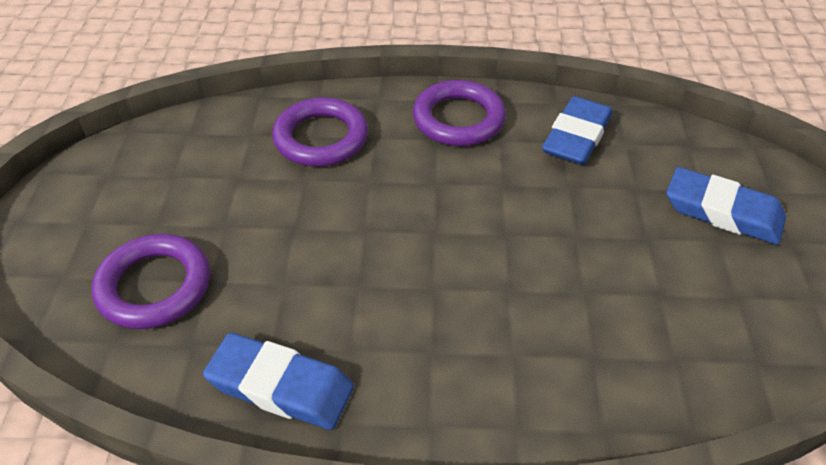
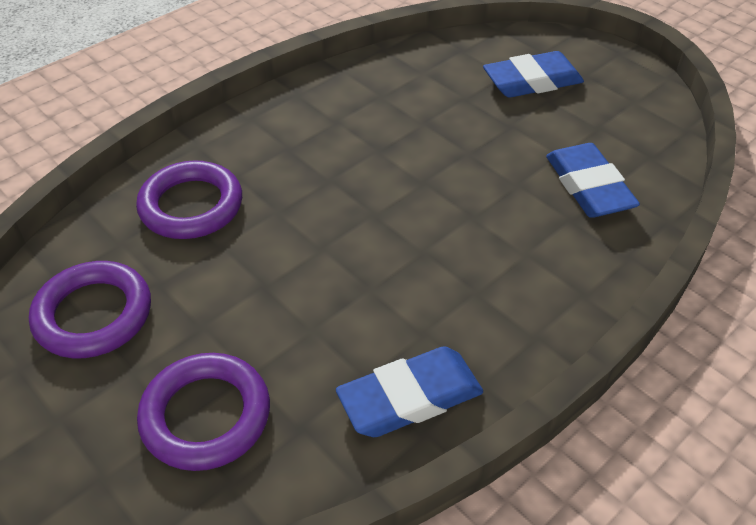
camera: 45 degrees left, 0 degrees up
purple ring [413,80,506,146] -> purple ring moved to [29,261,151,358]
blue eraser [542,96,612,165] -> blue eraser moved to [546,143,640,218]

